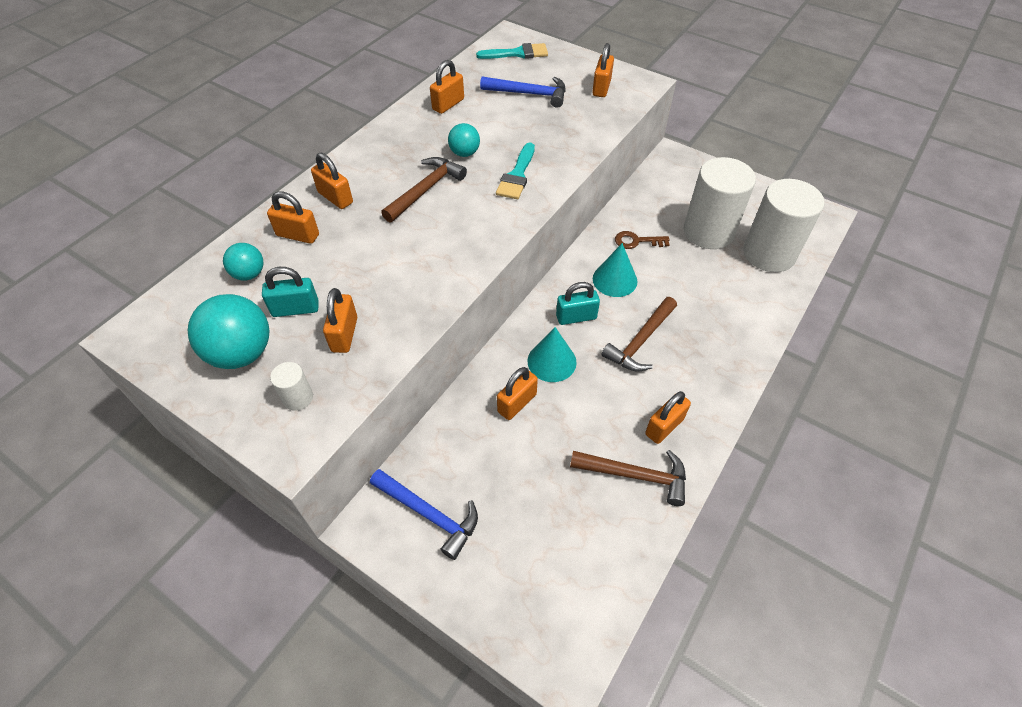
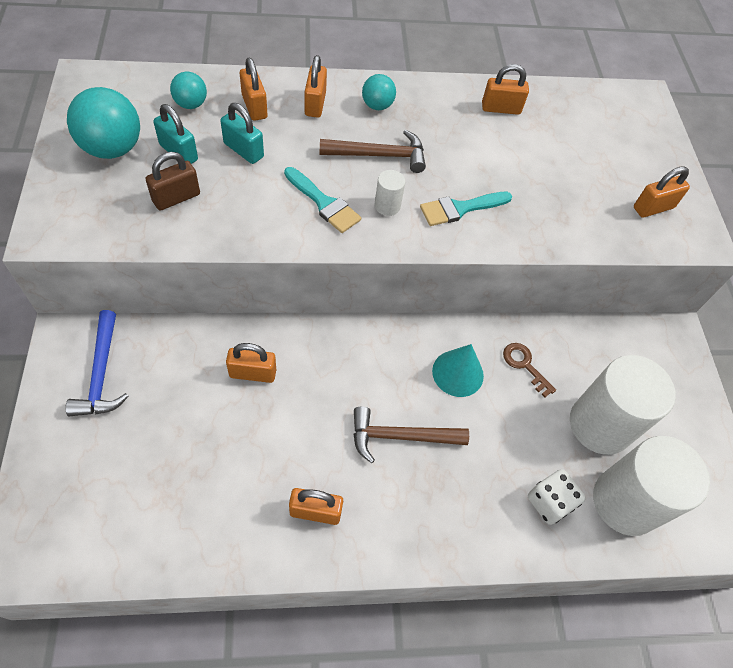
camera: 45 degrees right, 5 degrees up
white cylinder [270,362,313,411] -> white cylinder moved to [374,170,405,216]
orange padlock [323,288,357,353] -> brown padlock [146,152,200,210]
turquoise ball [448,123,480,157] -> turquoise ball moved to [362,74,396,110]
turquoise brush [476,43,548,59] -> turquoise brush moved to [284,167,361,233]
blue hammer [480,76,566,108] -> none
turquoise cone [528,327,577,382] -> none
turquoise padlock [556,282,600,325] -> turquoise padlock moved to [220,103,264,164]
brown hammer [570,450,686,506] -> none
none -> white dice [528,469,586,525]

